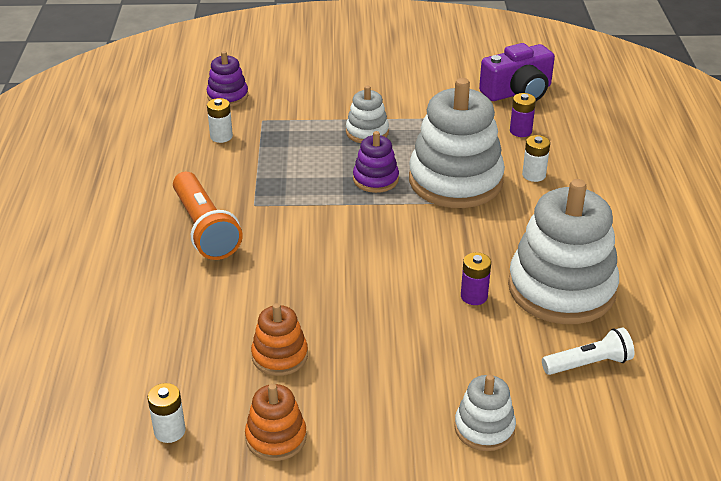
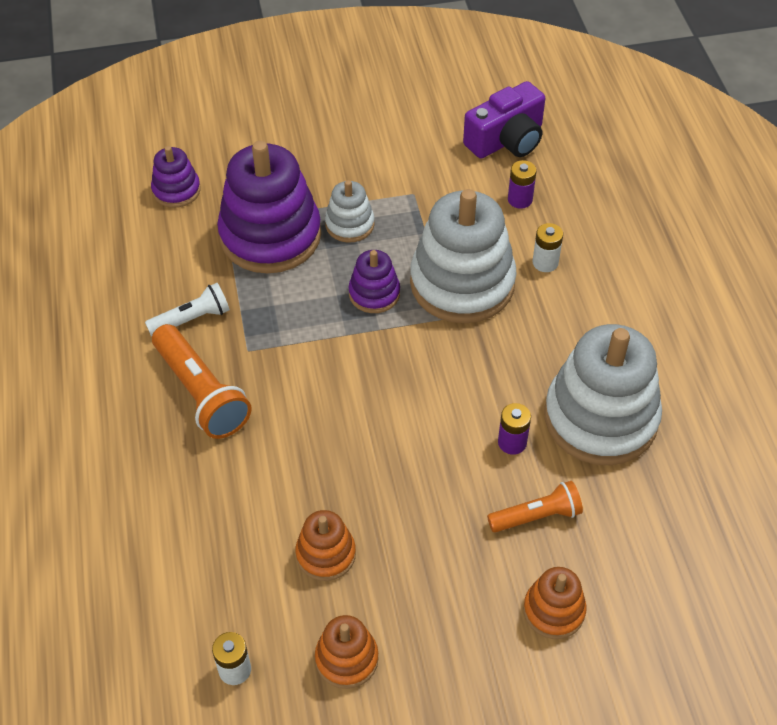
camera: 10 degrees left, 15 degrees up
white battery [207,98,233,143] -> none
white stacking toy [454,374,516,451] -> orange stacking toy [523,567,586,639]
white flashlight [542,327,634,375] -> white flashlight moved to [145,283,230,336]
none -> purple stacking toy [217,141,321,273]
none -> orange flashlight [487,481,583,533]

